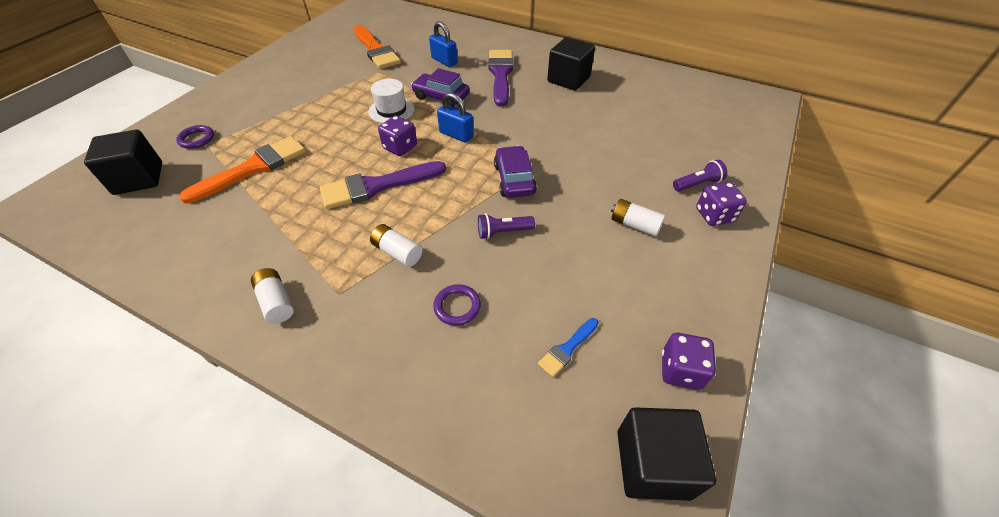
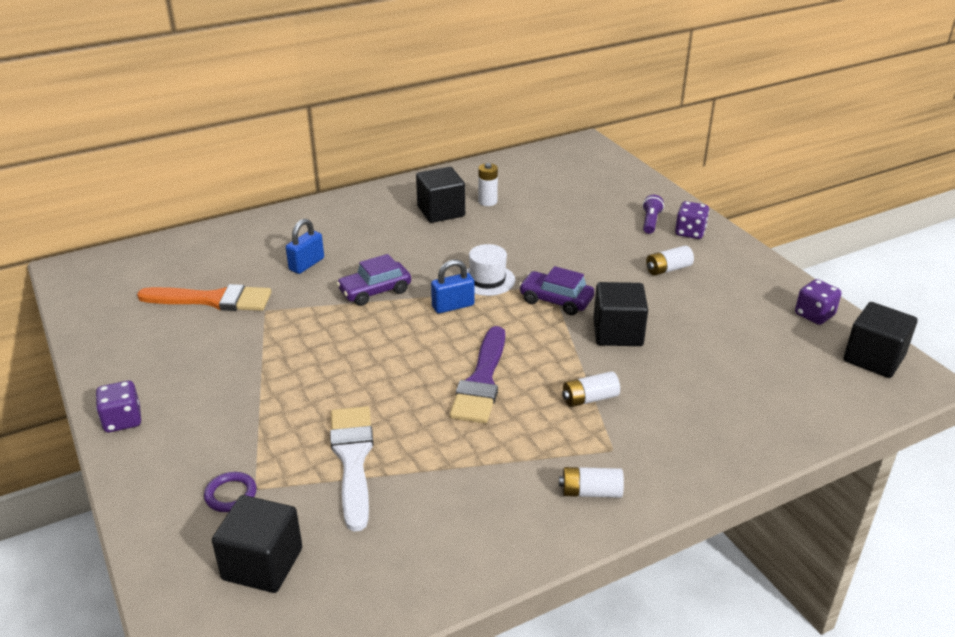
camera: 55 degrees left, 15 degrees down
orange brush [179,136,306,204] -> white brush [330,406,374,532]
white hat [369,79,415,123] -> white hat moved to [467,244,515,296]
purple dice [378,115,417,156] -> purple dice moved to [96,381,141,432]
blue padlock [429,21,458,67] -> blue padlock turned 45 degrees counterclockwise [286,219,324,274]
purple ring [433,284,481,326] -> none
purple flashlight [478,213,535,239] -> black cube [593,282,648,346]
purple brush [488,50,514,107] -> none
blue brush [538,318,599,377] -> none
none -> white battery [478,163,498,206]

